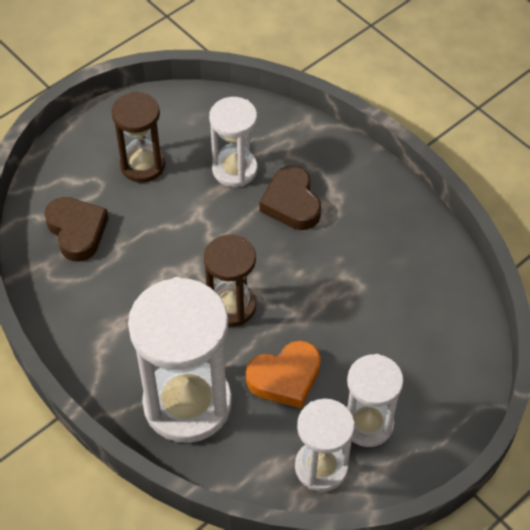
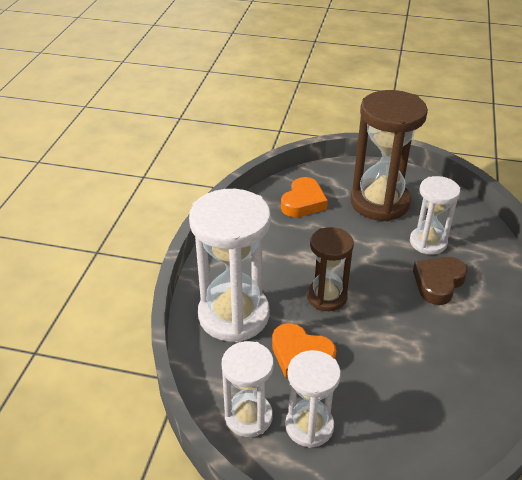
camera: 55 degrees right, 15 degrees down
brown heart [44,197,109,262] -> orange heart [281,177,328,217]
brown hourglass [112,91,165,183] -> brown hourglass [350,90,428,222], size x1.71

